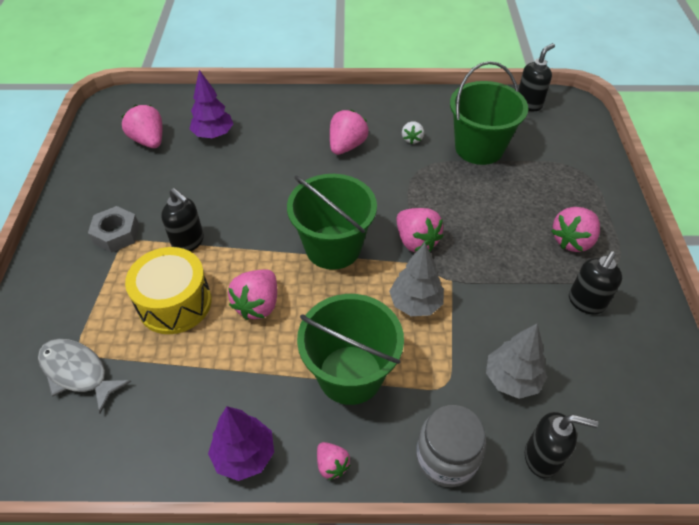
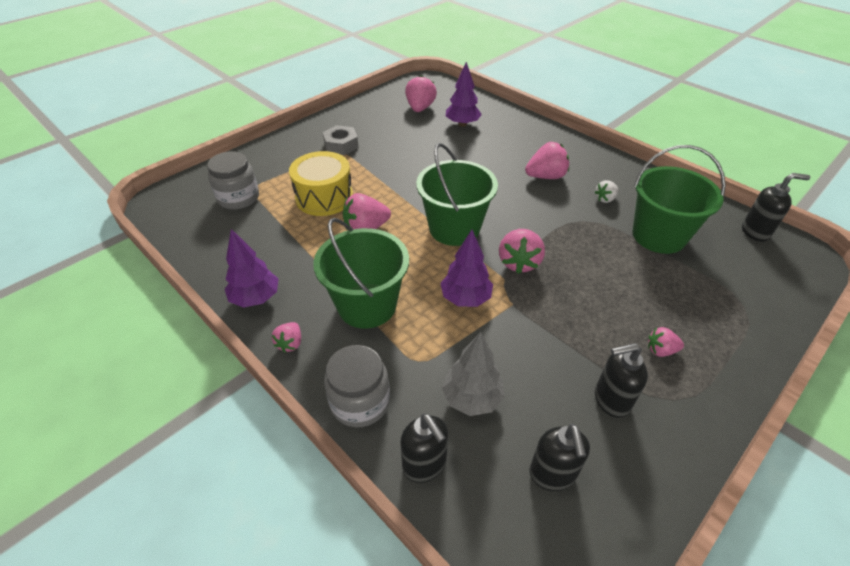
camera: 45 degrees right, 5 degrees down
grey fish [38,339,131,413] -> grey jar [207,151,259,210]
black soap dispenser [161,188,204,252] -> black soap dispenser moved to [529,424,590,491]
grey tree [389,243,444,316] -> purple tree [440,230,493,307]
pink strawberry [551,207,600,252] -> pink strawberry [648,327,684,357], size x0.57

